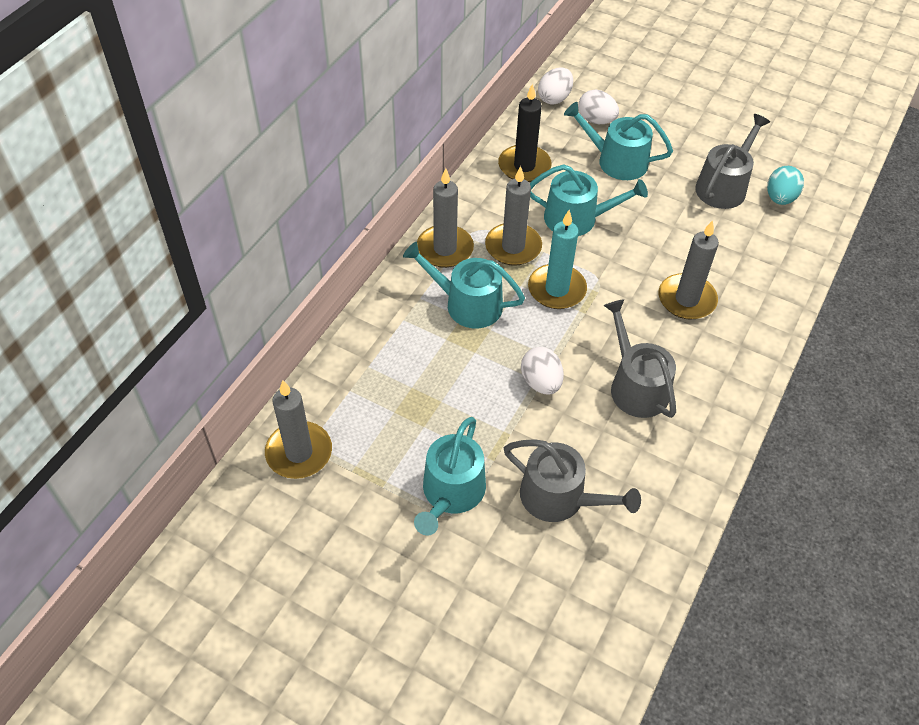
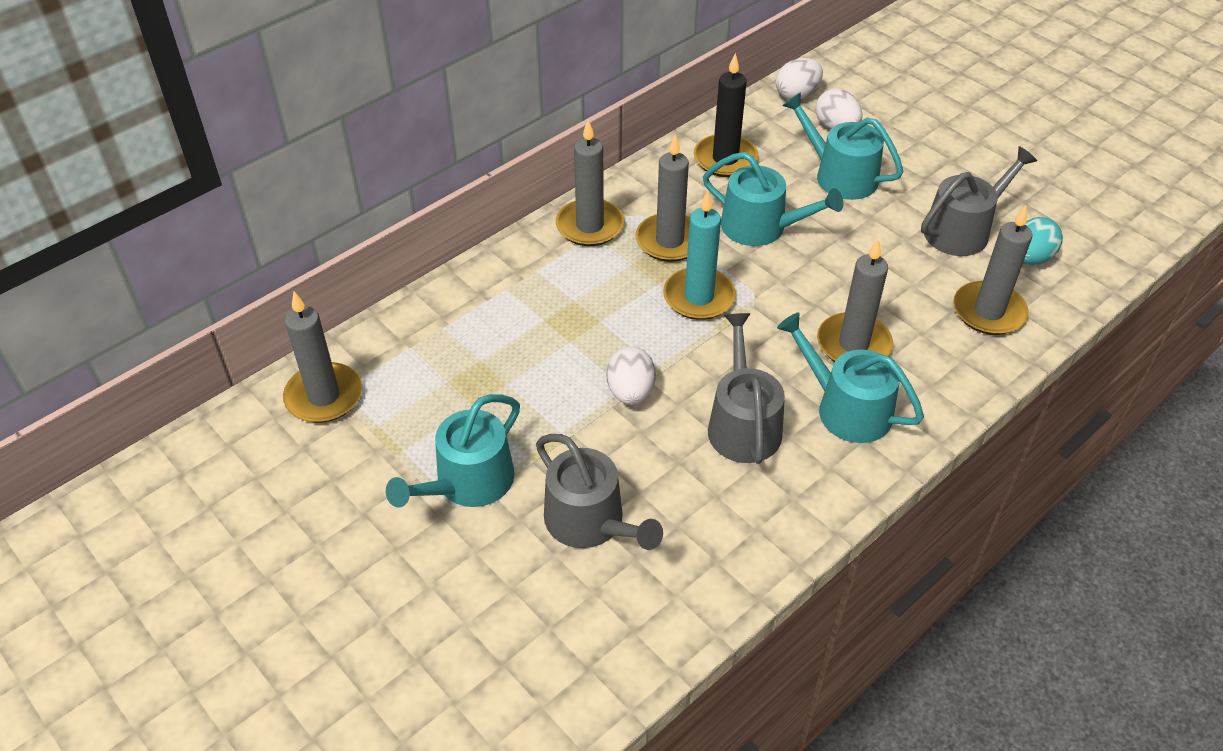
camera: 20 degrees right, 5 degrees down
turquoise watering can [403,242,525,329] -> turquoise watering can moved to [777,312,924,443]
none -> grey candle [953,205,1032,335]

